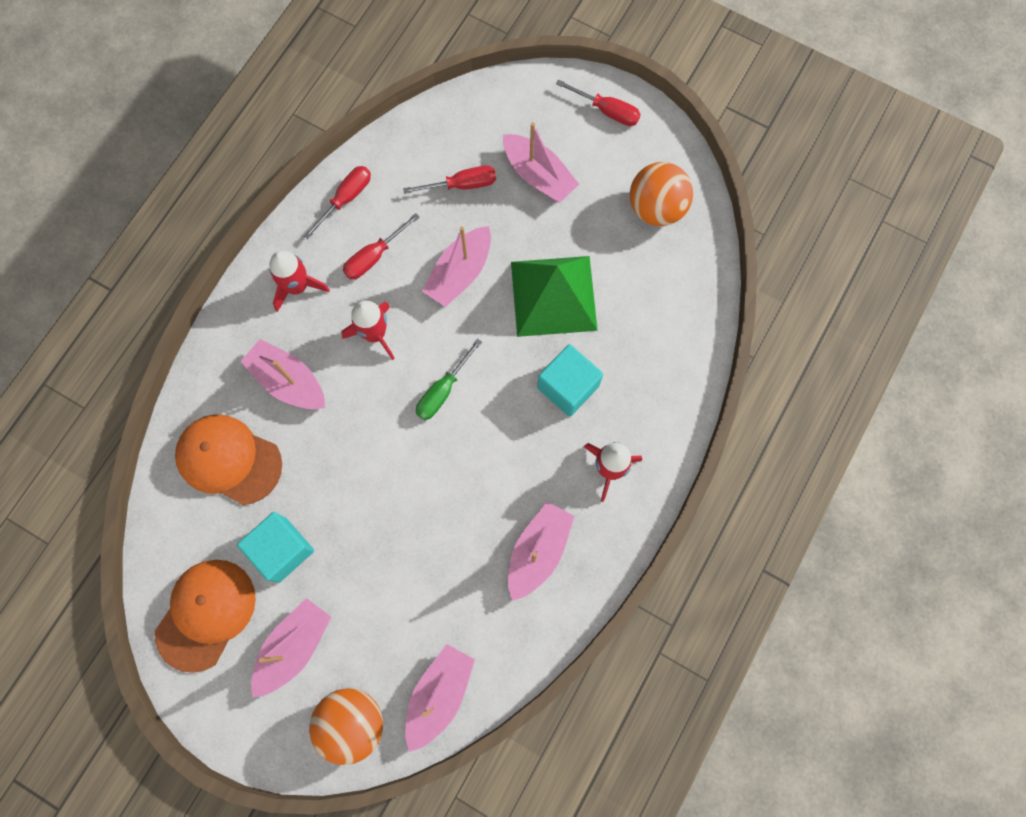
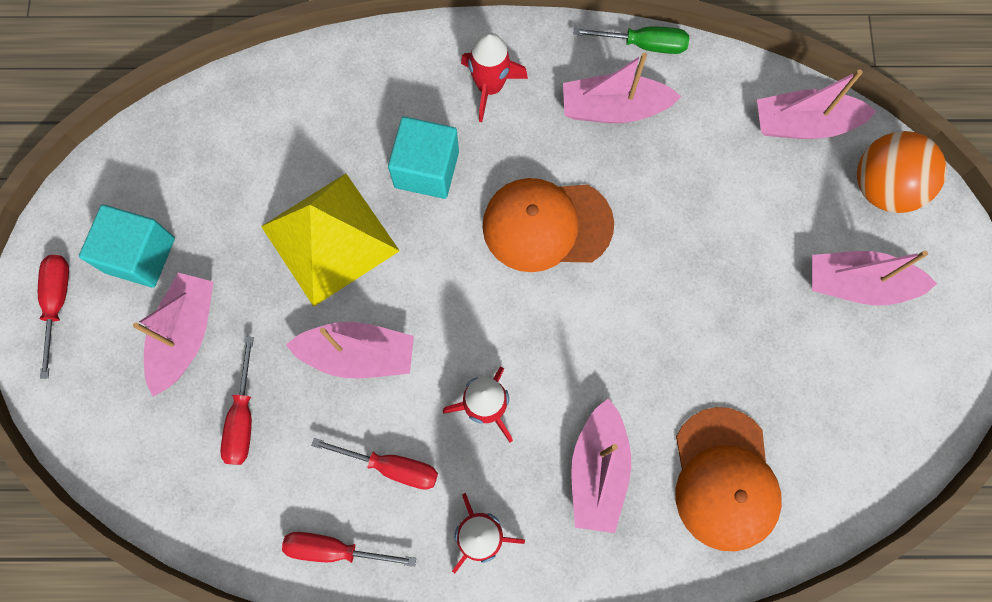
camera: 120 degrees left, 0 degrees up
orange cap [155,560,256,673] -> orange cap moved to [482,178,614,272]
turquoise cube [237,512,314,583] -> turquoise cube moved to [79,205,175,288]
red screwdriver [403,166,496,194] -> red screwdriver turned 135 degrees counterclockwise [220,337,254,465]
green screwdriver [416,338,482,420] -> green screwdriver moved to [573,26,689,54]
green pyramid [511,256,598,337] -> yellow pyramid [261,174,400,307]
orange ball [630,162,693,226] -> none

